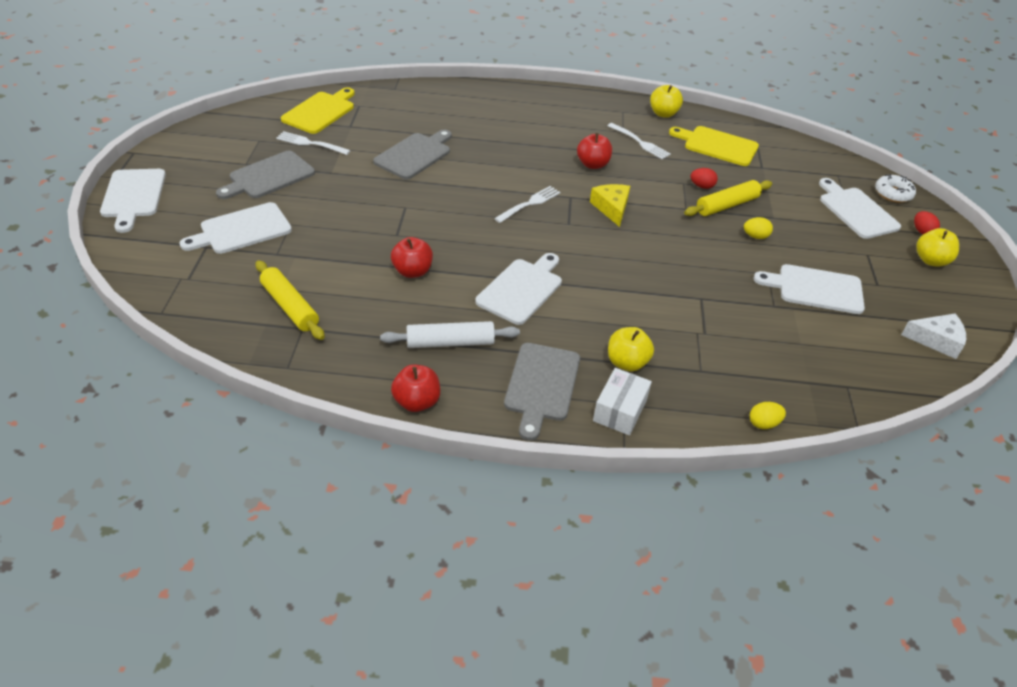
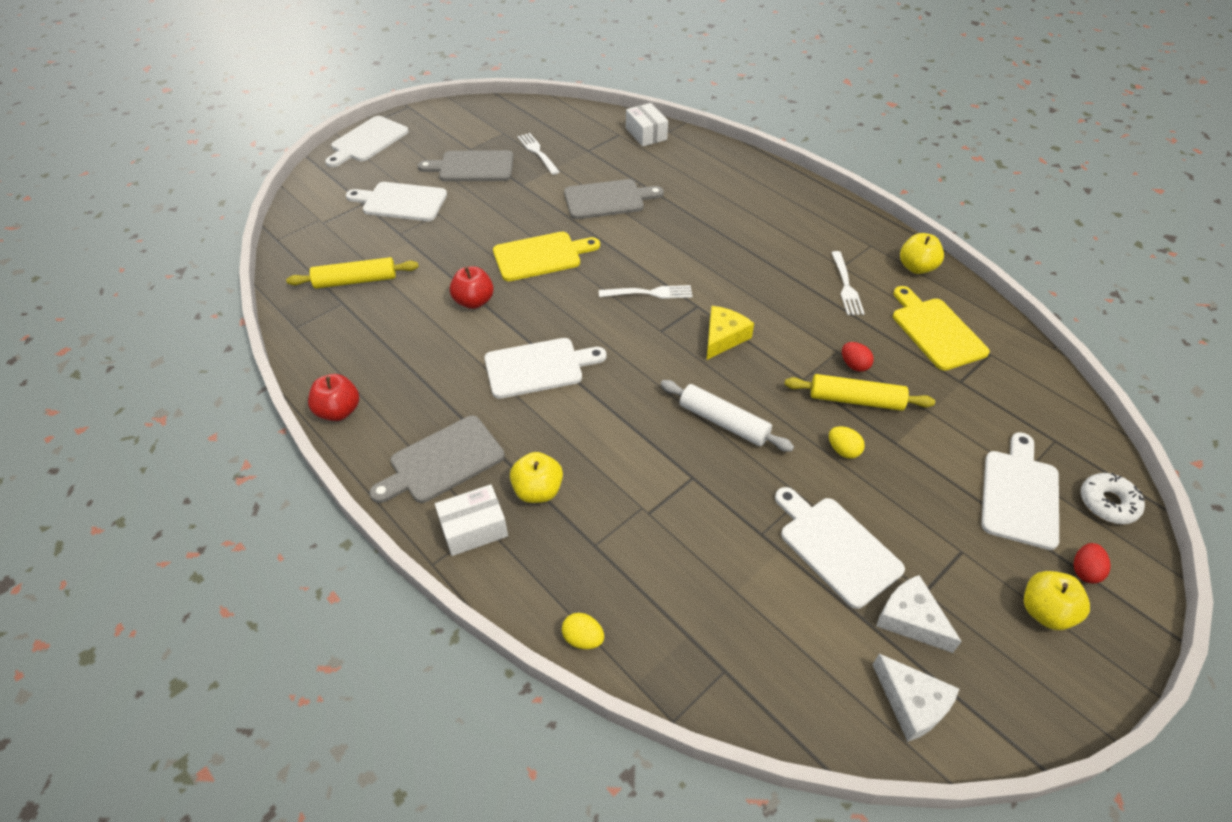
camera: 45 degrees right, 5 degrees up
yellow rolling pin [256,260,325,340] -> yellow rolling pin turned 75 degrees clockwise [286,257,419,289]
yellow cutting board [281,87,355,134] -> yellow cutting board moved to [493,232,600,281]
white rolling pin [380,321,520,348] -> white rolling pin moved to [660,380,794,452]
red apple [577,133,612,169] -> none
none -> white box [626,103,668,147]
none -> white cheese [876,575,962,653]

